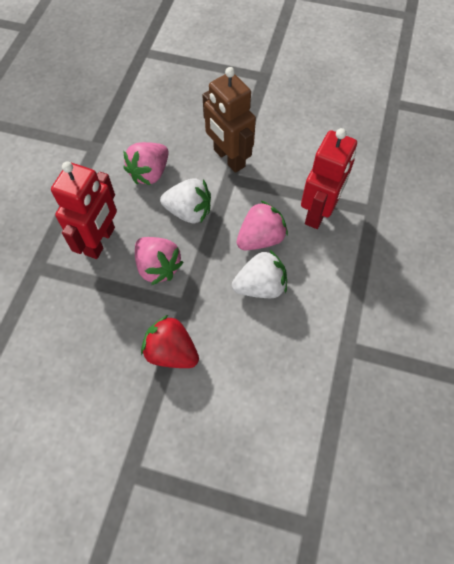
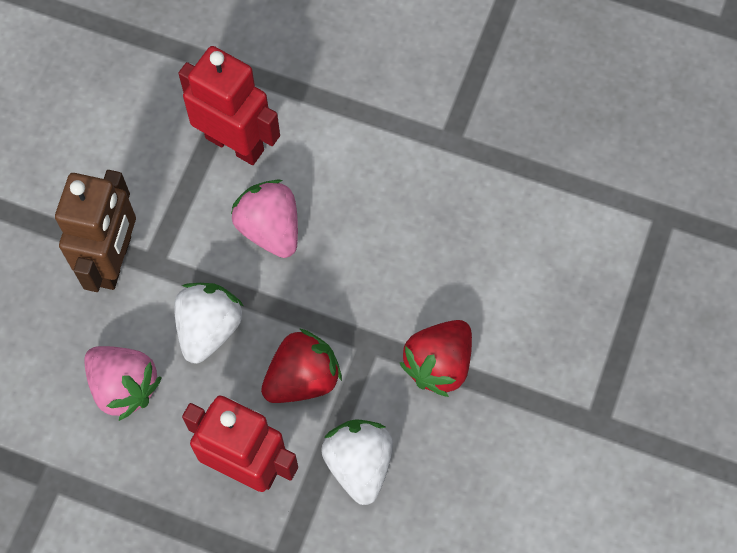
camera: 85 degrees left, 5 degrees up
pink strawberry [135,237,183,285] -> red strawberry [261,328,342,403]
brown robot [202,67,256,173] -> brown robot turned 45 degrees counterclockwise [55,170,136,292]
white strawberry [232,249,287,298] -> white strawberry moved to [321,419,393,505]

